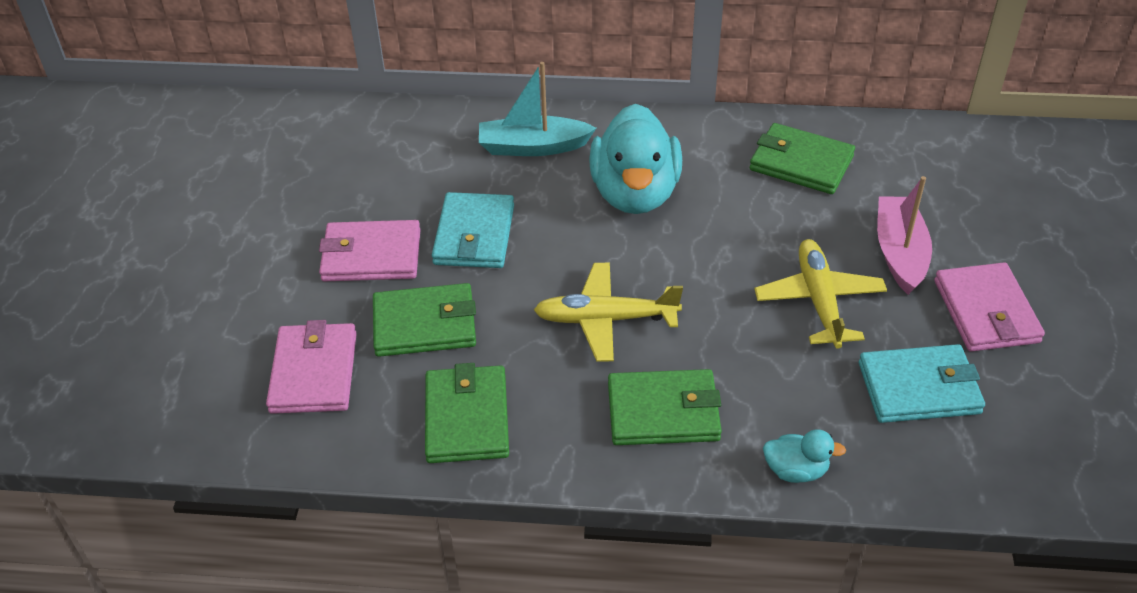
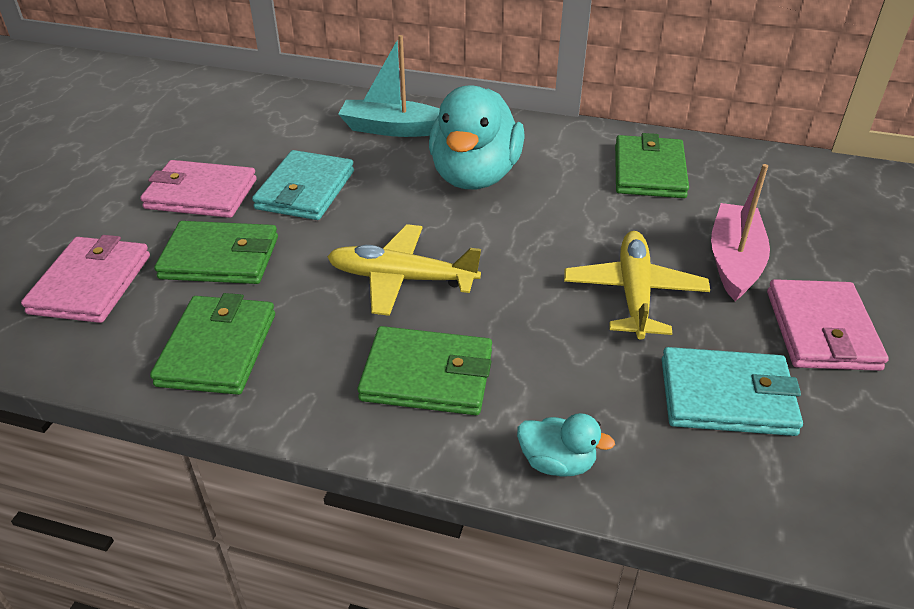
camera: 10 degrees right, 5 degrees down
green wallet [750,123,855,194] -> green wallet turned 60 degrees clockwise [615,133,689,198]

